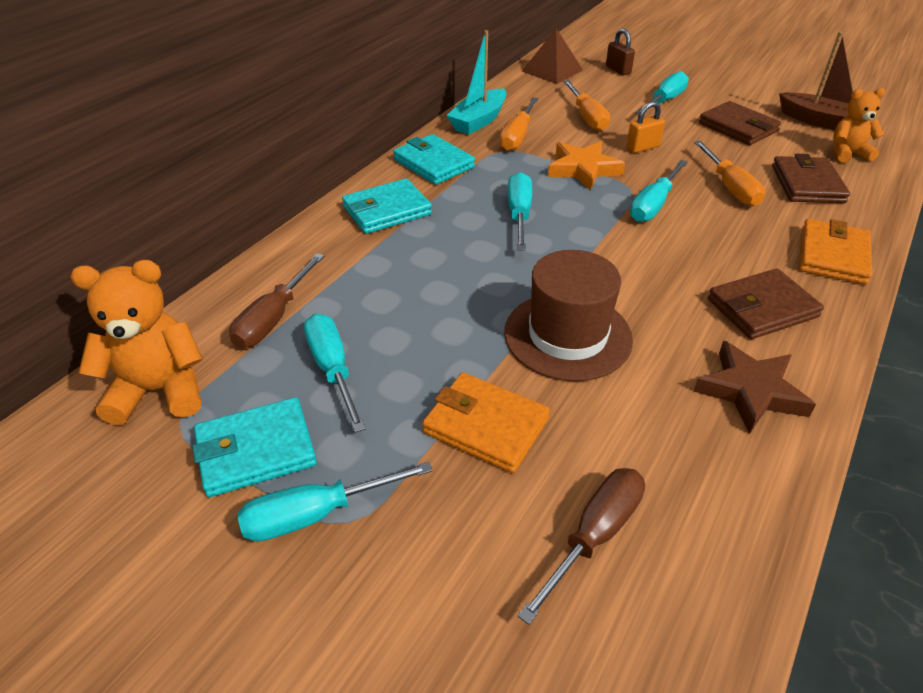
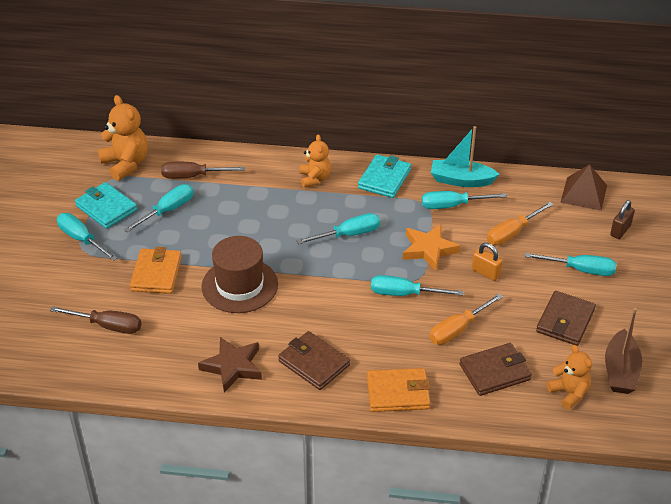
camera: 65 degrees right, 0 degrees up
turquoise wallet [342,178,432,234] -> orange teddy bear [300,134,331,188]
orange screwdriver [500,97,538,151] -> turquoise screwdriver [422,191,507,209]

